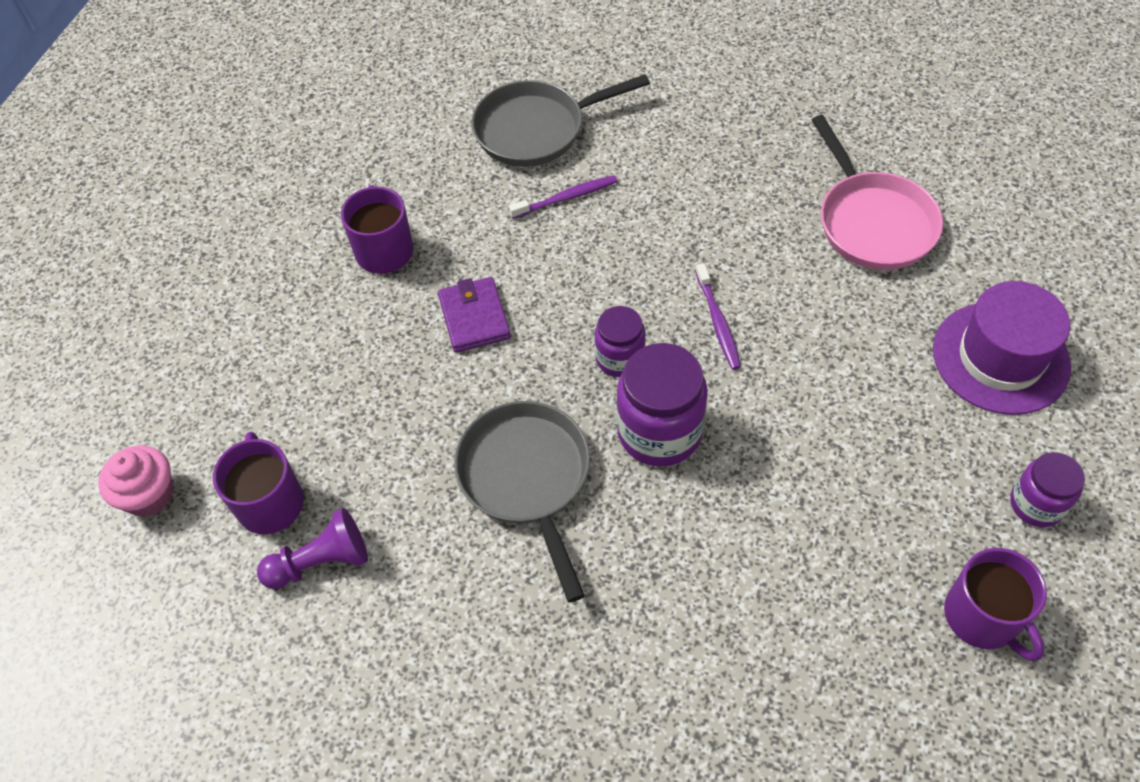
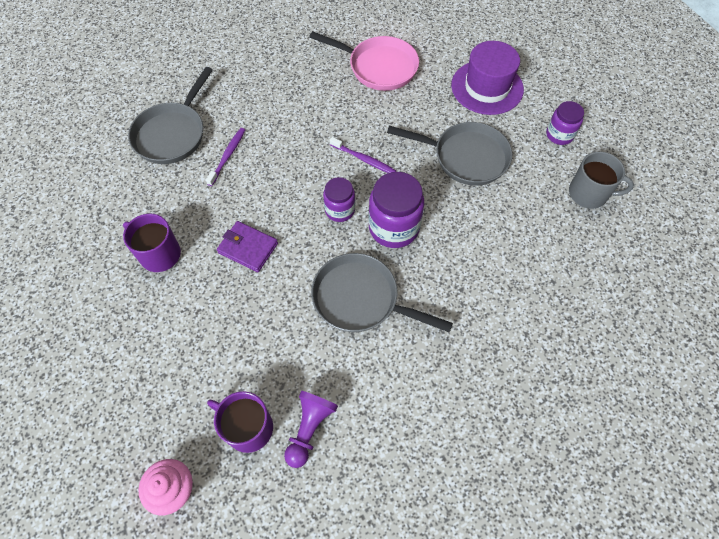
camera: 50 degrees left, 5 degrees up
purple mug [944,548,1047,661] -> grey mug [569,151,634,209]
none -> grey pan [387,122,512,186]

